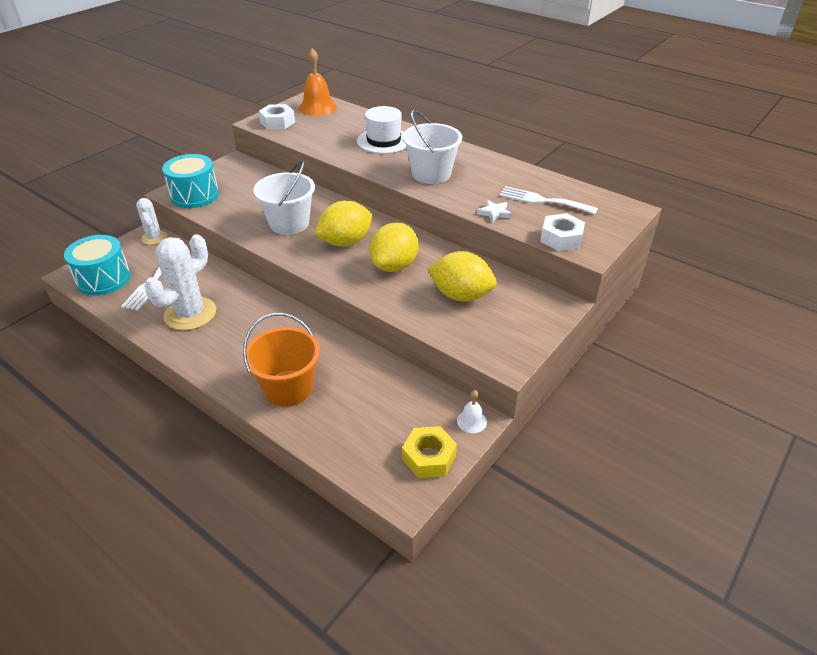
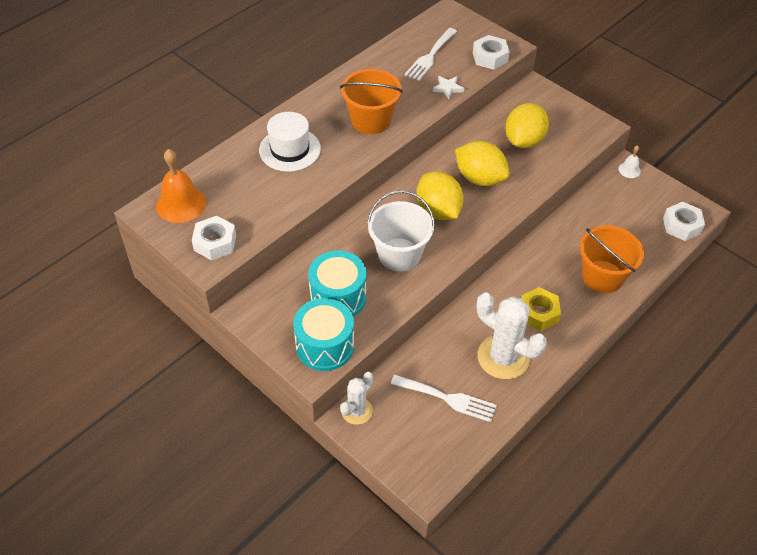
camera: 85 degrees left, 10 degrees up
turquoise drum [64,235,131,295] -> turquoise drum moved to [308,250,366,316]
white cactus [136,198,168,245] -> white cactus turned 45 degrees counterclockwise [340,372,373,425]
white bucket [402,110,462,184] -> orange bucket [340,69,403,134]
yellow nut [402,426,457,478] -> yellow nut moved to [521,287,561,331]
none -> white nut [663,202,705,241]

